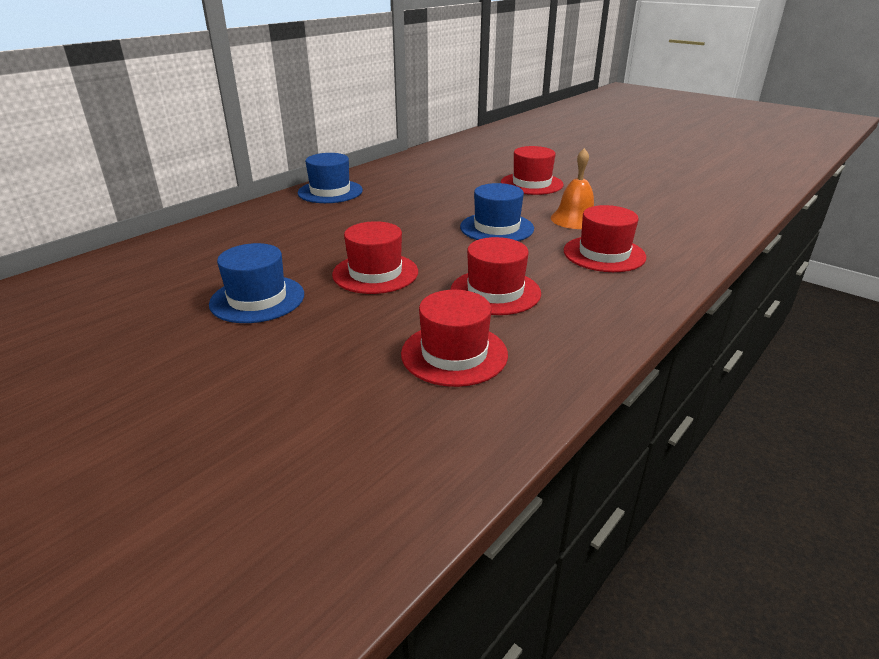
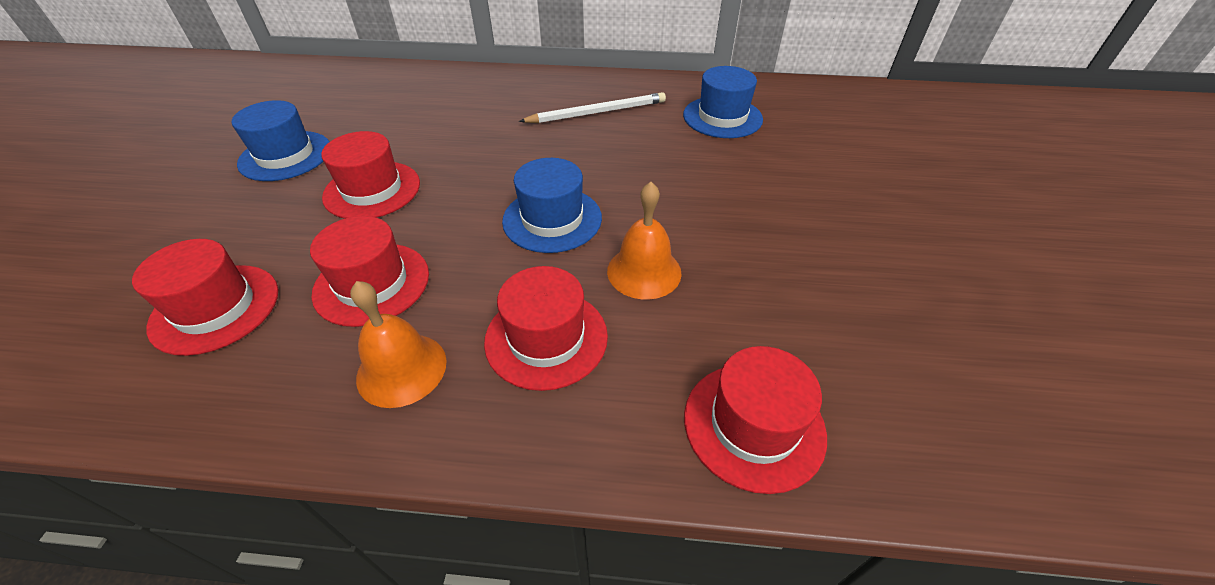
camera: 55 degrees right, 15 degrees up
blue hat [298,153,363,203] -> blue hat moved to [683,66,763,138]
red hat [501,146,564,195] -> red hat moved to [684,346,827,494]
none -> orange bell [350,281,447,408]
none -> white pencil [519,92,666,123]

